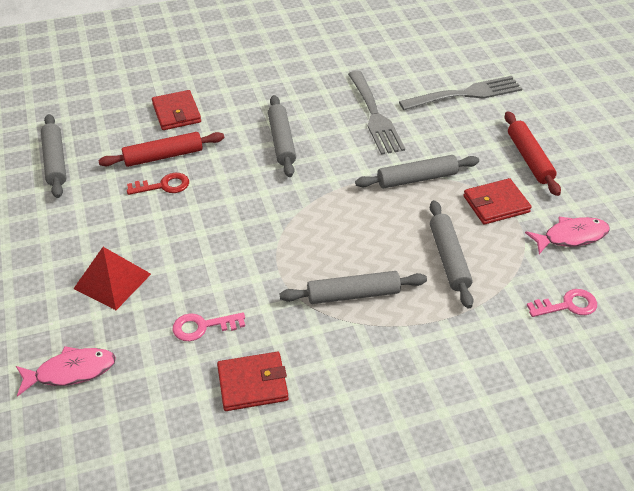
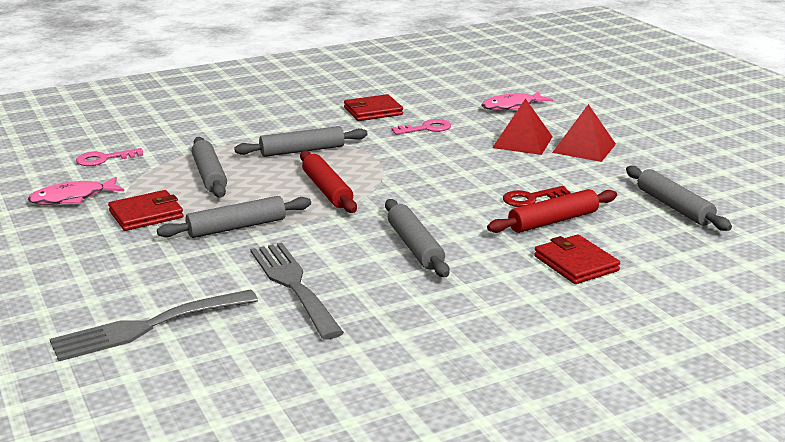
camera: 170 degrees right, 20 degrees down
red rolling pin [505,111,561,196] -> red rolling pin moved to [300,151,357,213]
none -> red pyramid [552,104,616,162]

